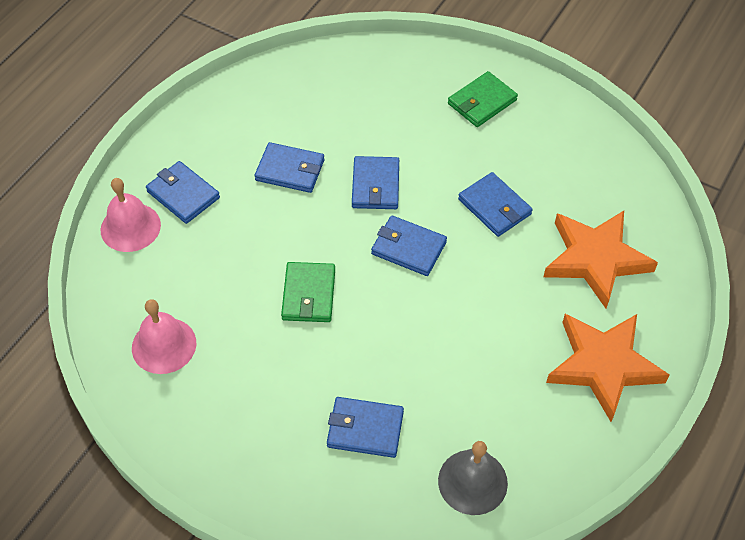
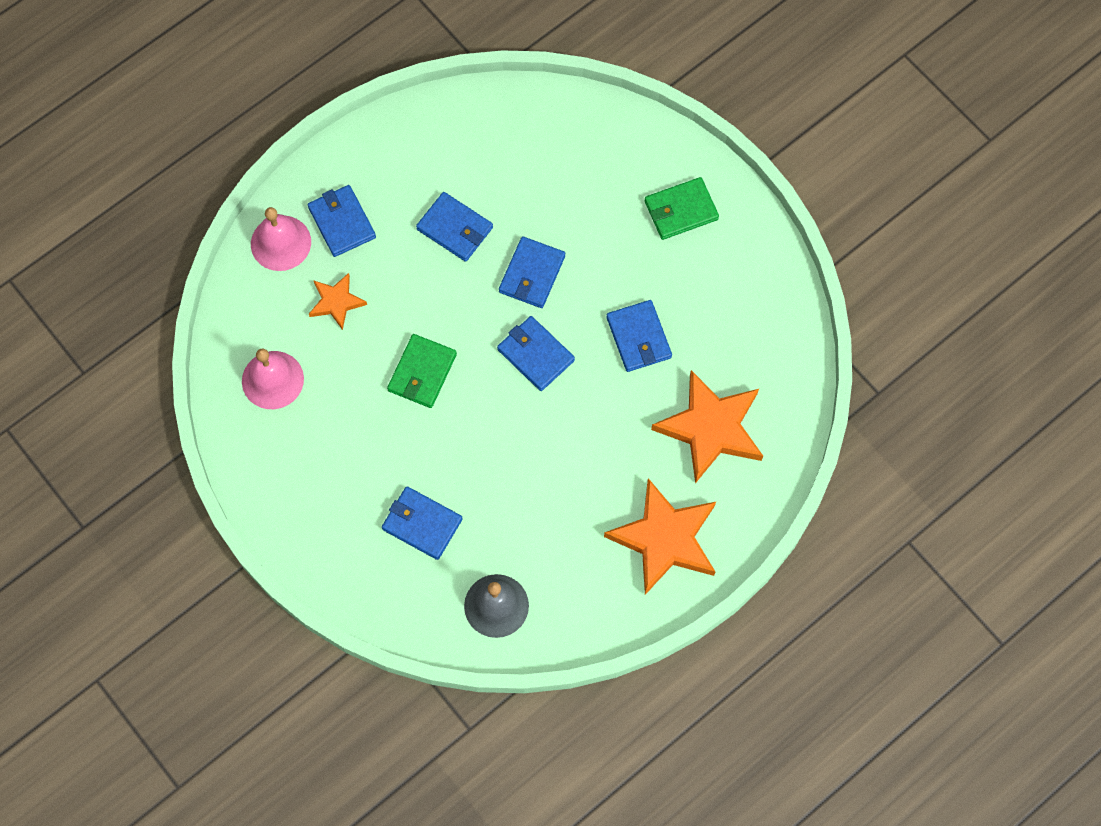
camera: 20 degrees right, 15 degrees up
none -> orange star [309,273,367,330]

